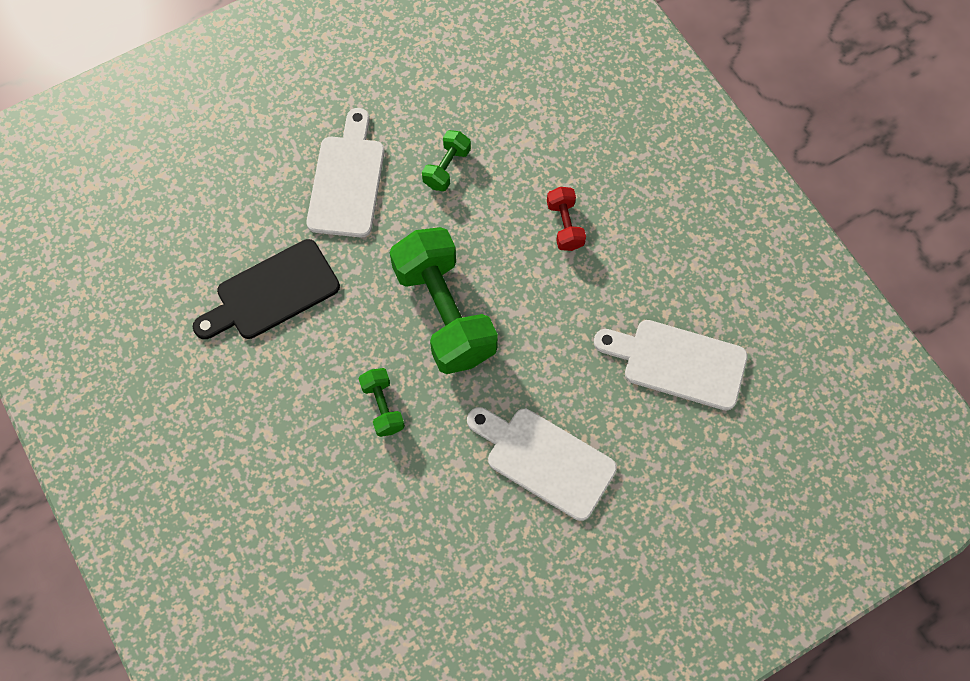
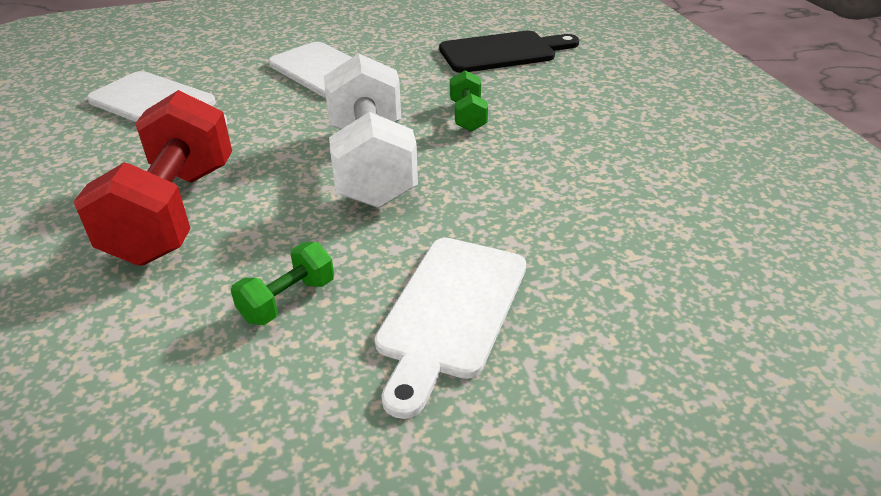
camera: 165 degrees left, 30 degrees down
black cutting board [193,239,340,339] -> black cutting board moved to [439,30,579,73]
green dumbbell [390,227,498,374] -> white dumbbell [324,53,418,208]
red dumbbell [547,187,586,251] -> red dumbbell [73,90,232,266], size x2.20

